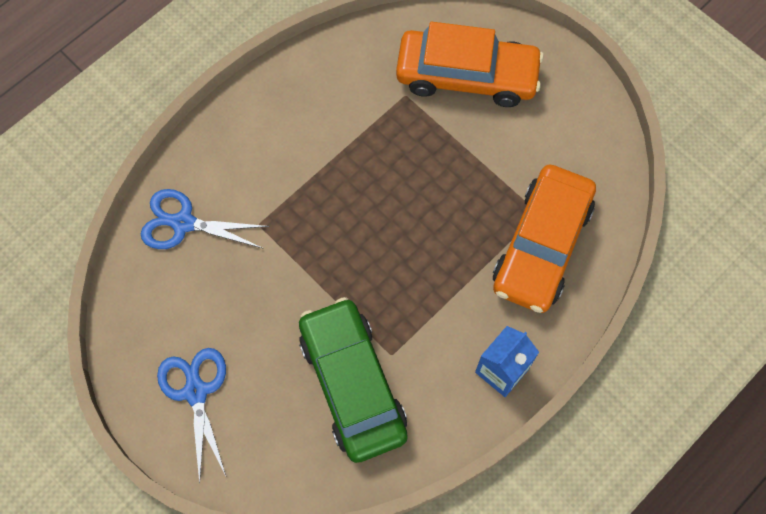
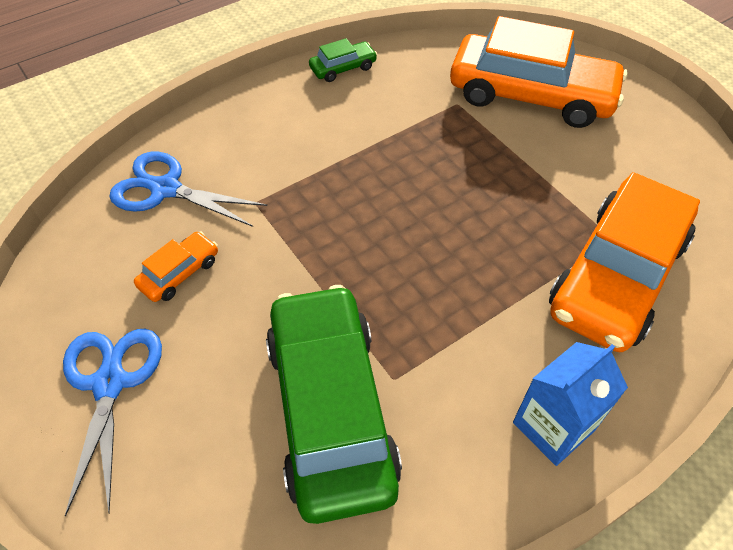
camera: 10 degrees right, 15 degrees down
none -> orange car [134,231,218,302]
none -> green car [309,38,377,82]

